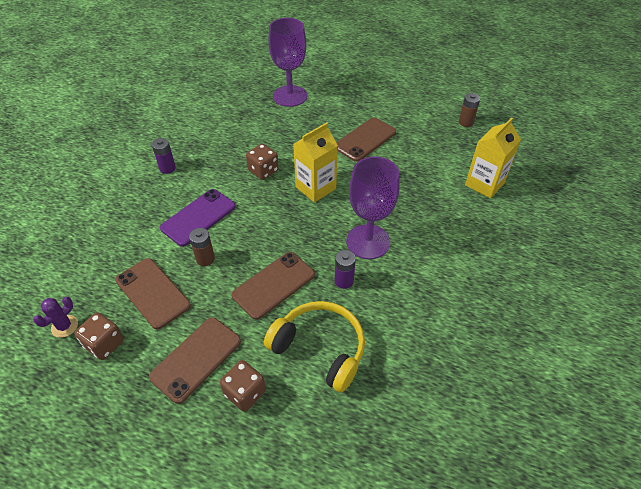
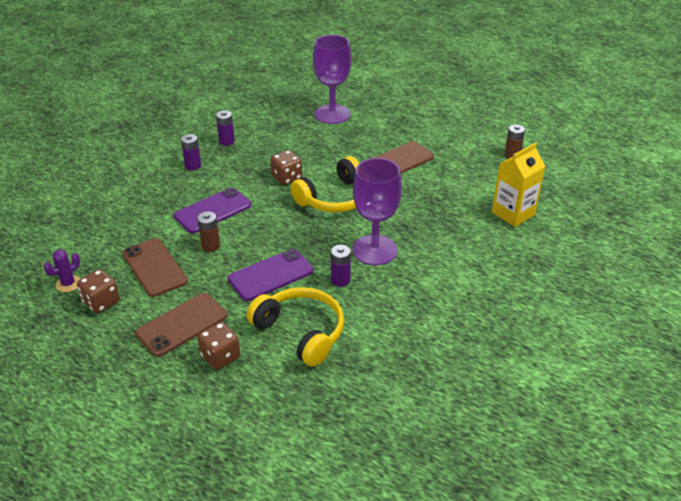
camera: 10 degrees right, 10 degrees down
brown phone [231,252,315,320] -> purple phone [228,249,313,301]
yellow carton [293,123,338,203] -> yellow headphones [290,156,359,212]
none -> purple battery [216,110,235,146]

